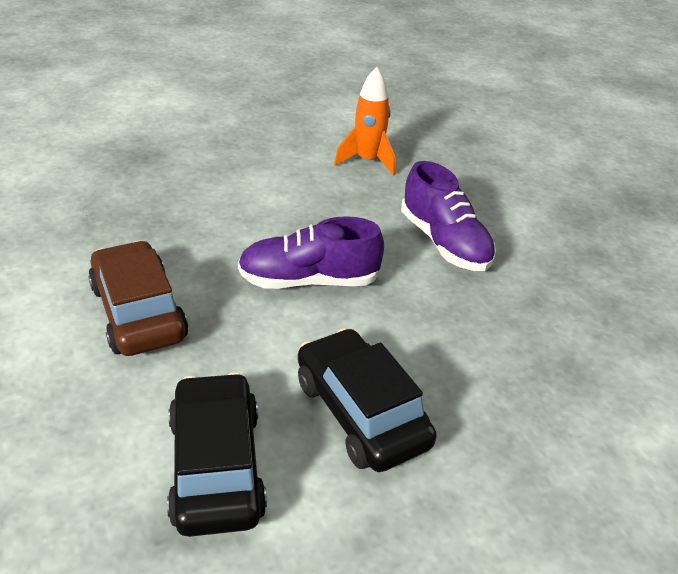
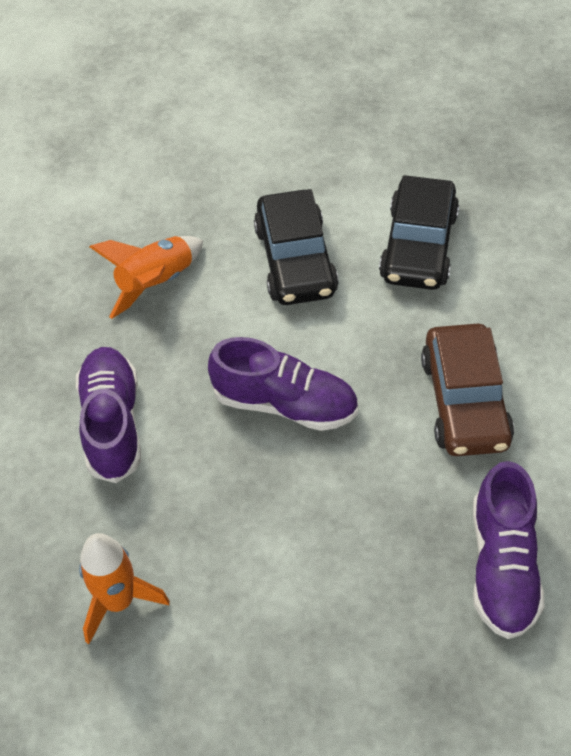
camera: 155 degrees left, 15 degrees up
none -> orange rocket [90,236,203,319]
none -> purple shoe [473,461,545,639]

